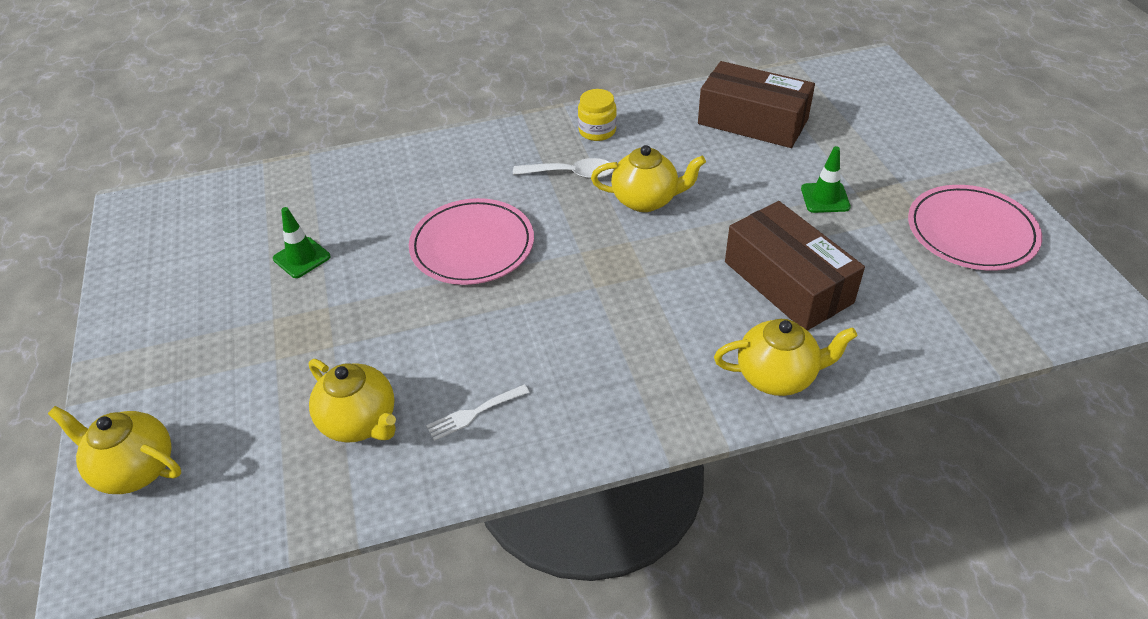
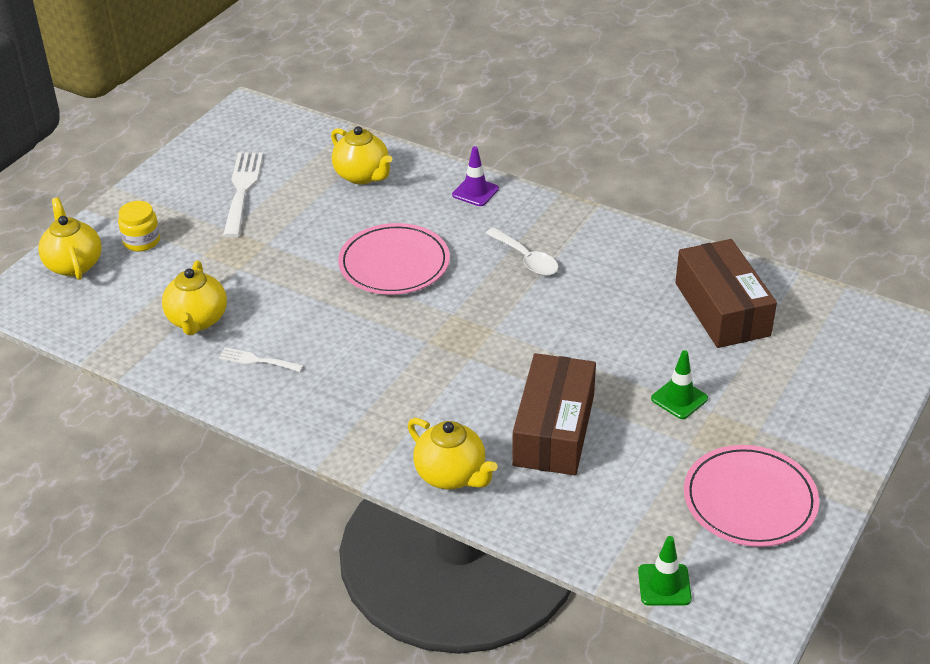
camera: 45 degrees right, 5 degrees down
green traffic cone [273,207,330,278] -> green traffic cone moved to [638,536,692,606]
yellow jar [578,89,617,141] -> yellow jar moved to [118,201,160,252]
yellow teapot [591,145,706,212] -> yellow teapot moved to [331,126,392,184]
none -> white fork [223,152,263,238]
none -> purple traffic cone [452,146,499,206]

